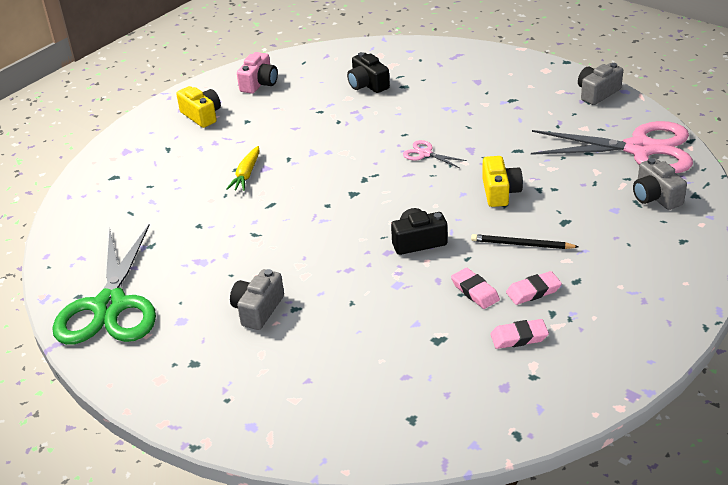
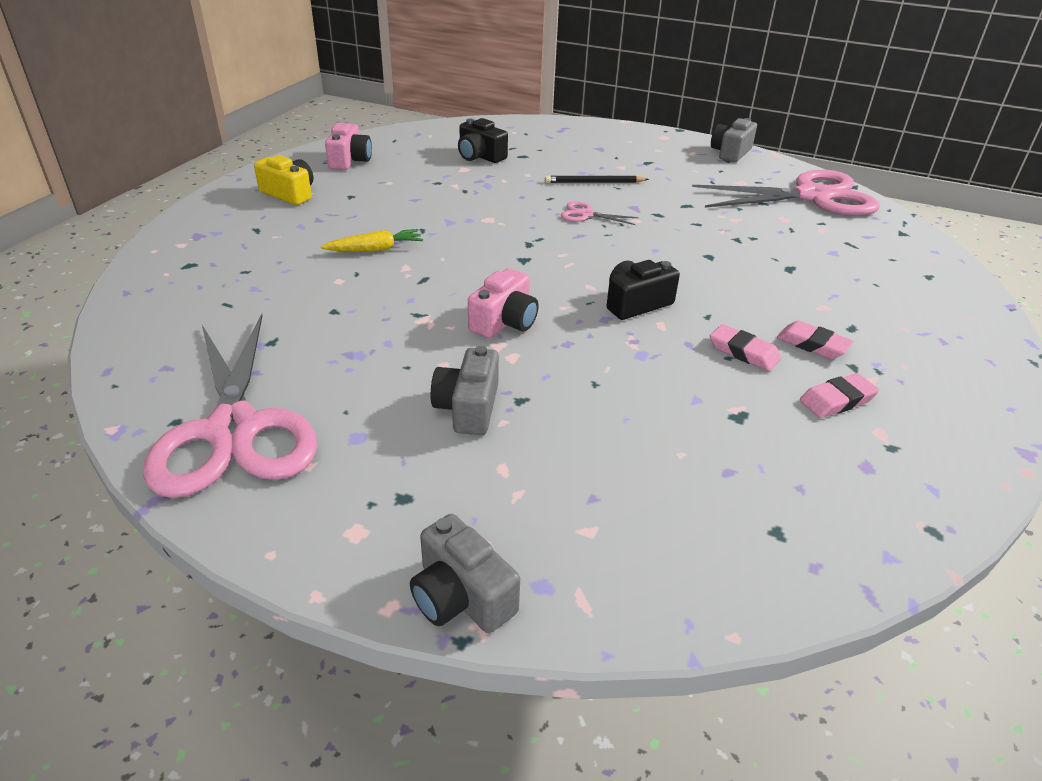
camera: 20 degrees left, 0 degrees up
green scissors [52,224,156,345] -> pink scissors [143,314,318,498]
yellow carrot [226,146,259,191] -> yellow carrot turned 105 degrees counterclockwise [321,229,423,252]
black pencil [471,234,579,249] -> black pencil moved to [545,176,649,183]
yellow camera [482,156,523,207] -> none
pink eraser [506,271,562,305] -> pink eraser turned 75 degrees clockwise [777,320,854,359]
grey camera [633,158,687,210] -> grey camera moved to [410,514,520,633]
none -> pink camera [468,268,539,338]

